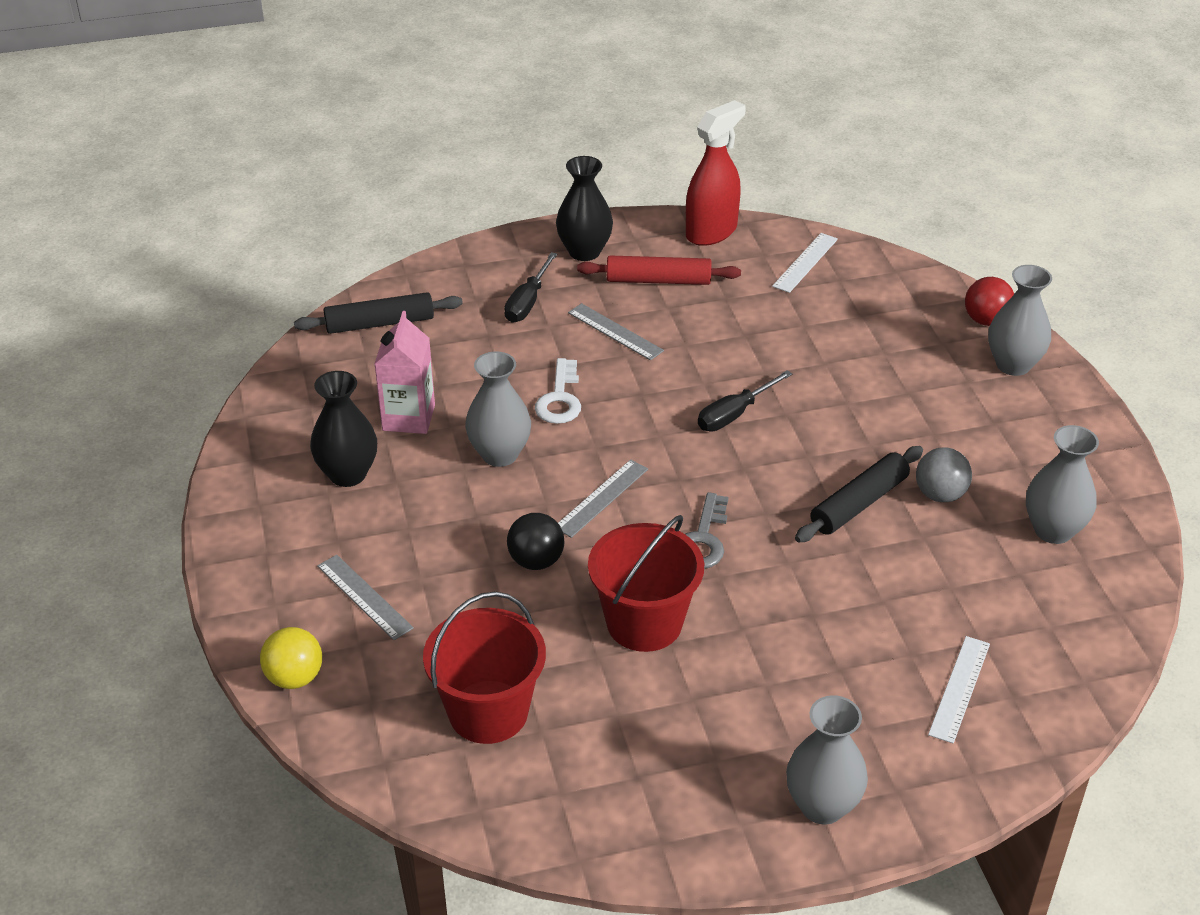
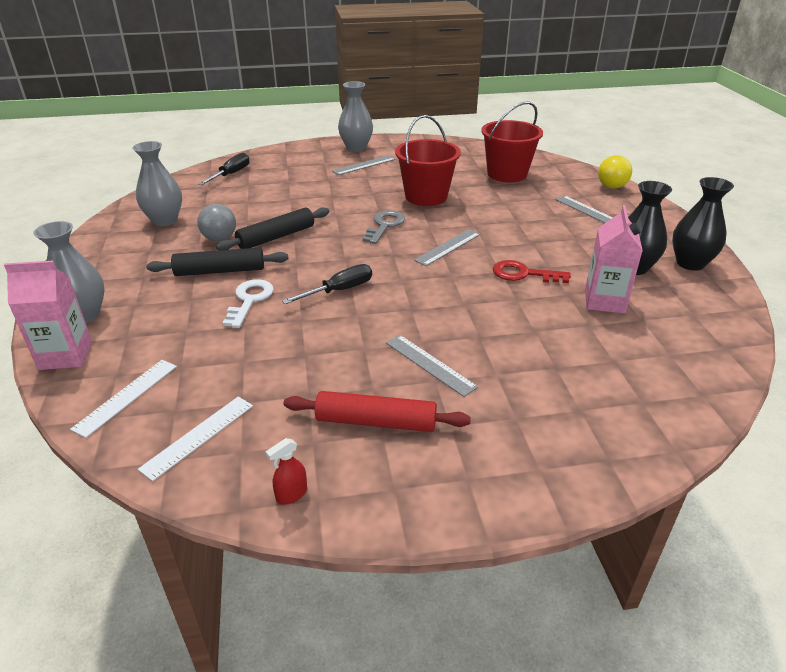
camera: 175 degrees left, 5 degrees down
black rolling pin [294,292,463,334] -> black rolling pin moved to [146,248,288,276]
grey vase [465,351,531,467] -> red key [493,260,571,283]
black screwdriver [504,252,557,322] -> black screwdriver moved to [199,152,249,185]
black ball [507,513,564,570] -> none
white key [535,358,581,424] -> white key moved to [222,279,274,328]
black vase [556,156,613,261] -> black vase moved to [672,177,734,271]
red spray bottle [686,100,746,246] -> red spray bottle [266,438,307,505], size x0.41
white ruler [928,636,990,744] -> white ruler moved to [70,360,177,438]
red ball [965,277,1014,326] -> pink carton [4,261,92,370]
none -> grey ruler [332,155,396,175]

